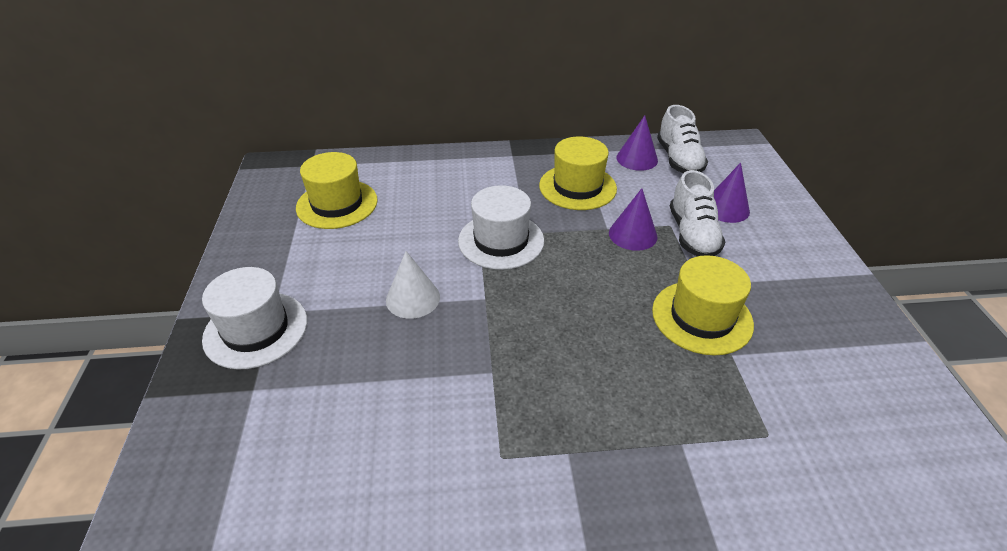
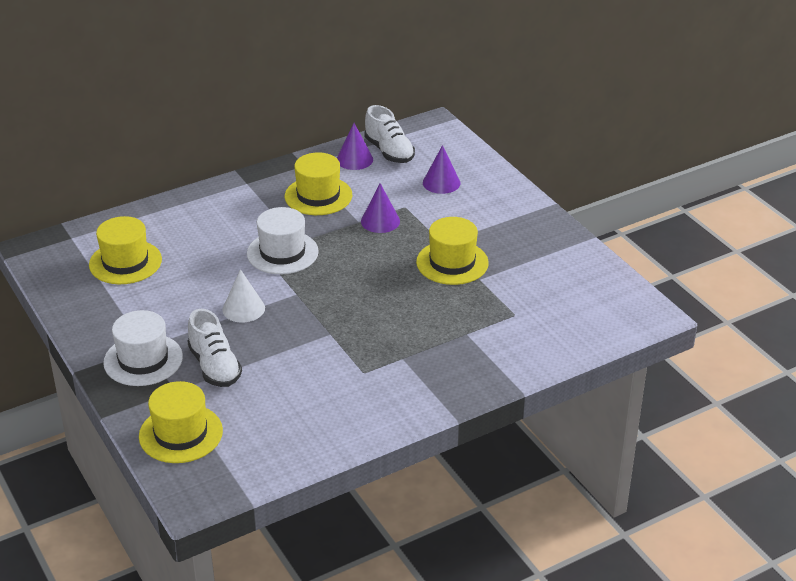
camera: 25 degrees left, 5 degrees down
white shoe [670,170,725,256] -> white shoe moved to [188,309,242,387]
none -> yellow hat [139,381,223,463]

